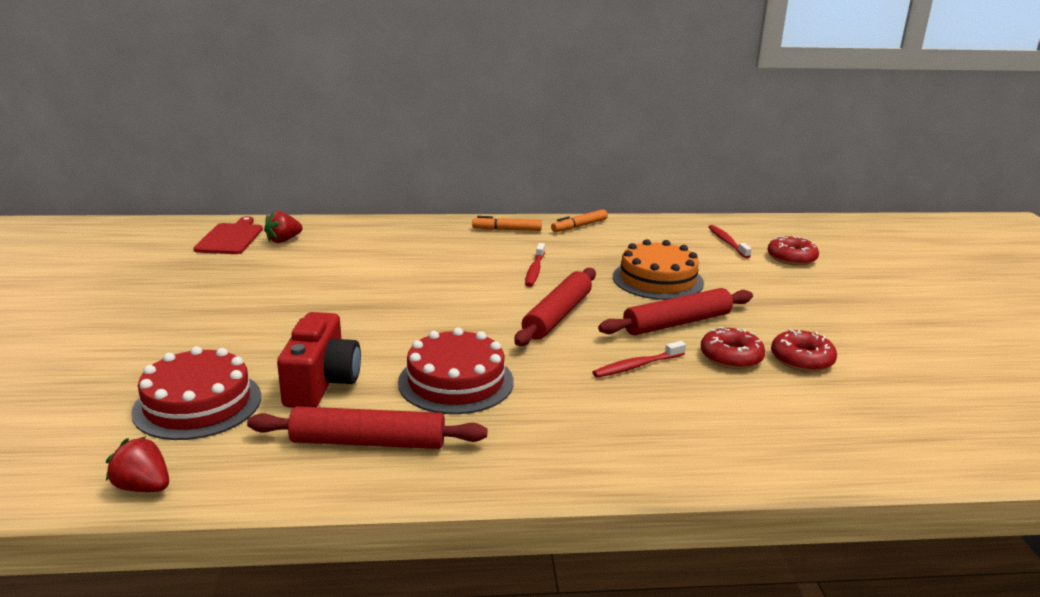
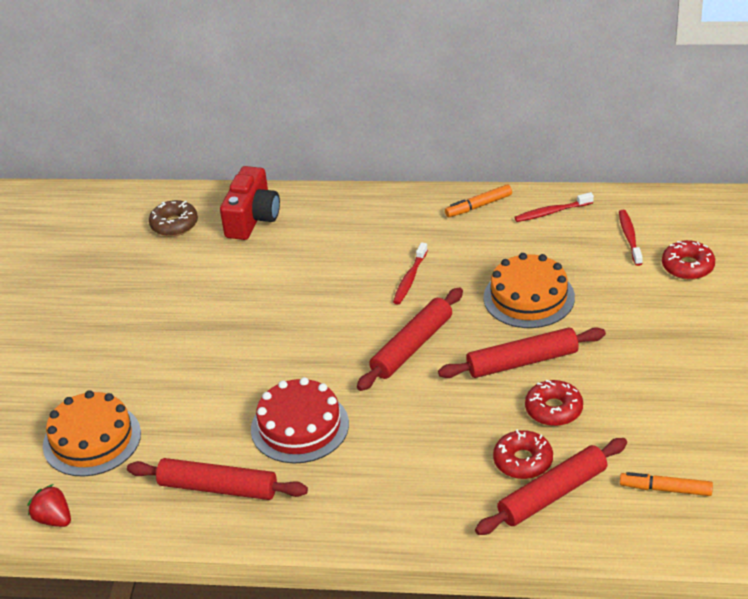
camera: 15 degrees right, 15 degrees up
red cake [131,346,261,440] -> orange cake [43,390,141,477]
red cutting board [194,216,263,254] -> none
red strawberry [264,211,303,243] -> brown donut [149,200,198,236]
red camera [277,312,361,408] -> red camera moved to [220,166,280,240]
orange marker [472,216,542,231] -> orange marker moved to [620,472,713,496]
red toothbrush [593,341,686,377] -> red toothbrush moved to [514,192,594,222]
red donut [771,329,837,372] -> red donut moved to [493,429,553,479]
none -> red rolling pin [475,438,627,535]

